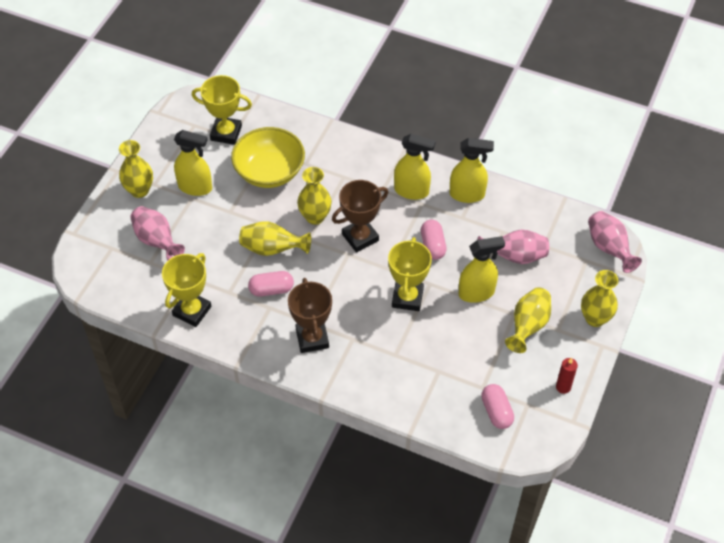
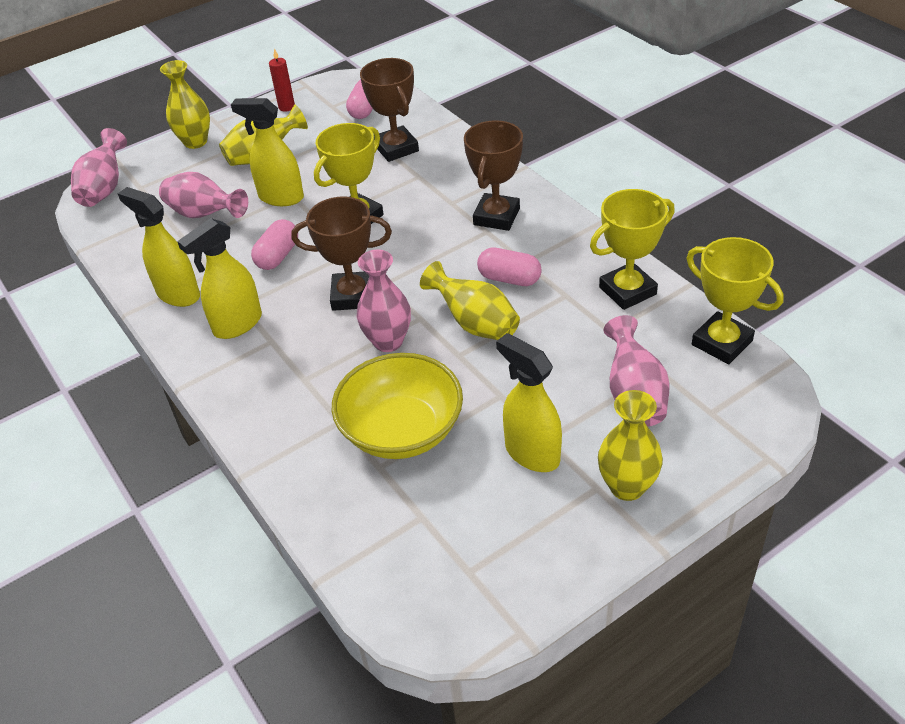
camera: 145 degrees left, 10 degrees down
yellow trophy [192,75,252,145] -> yellow trophy moved to [687,237,784,364]
yellow vase [297,167,332,225] -> pink vase [357,250,411,352]
yellow spray bottle [394,134,436,200] -> yellow spray bottle turned 90 degrees counterclockwise [177,218,262,339]
none -> brown trophy [360,58,419,162]

